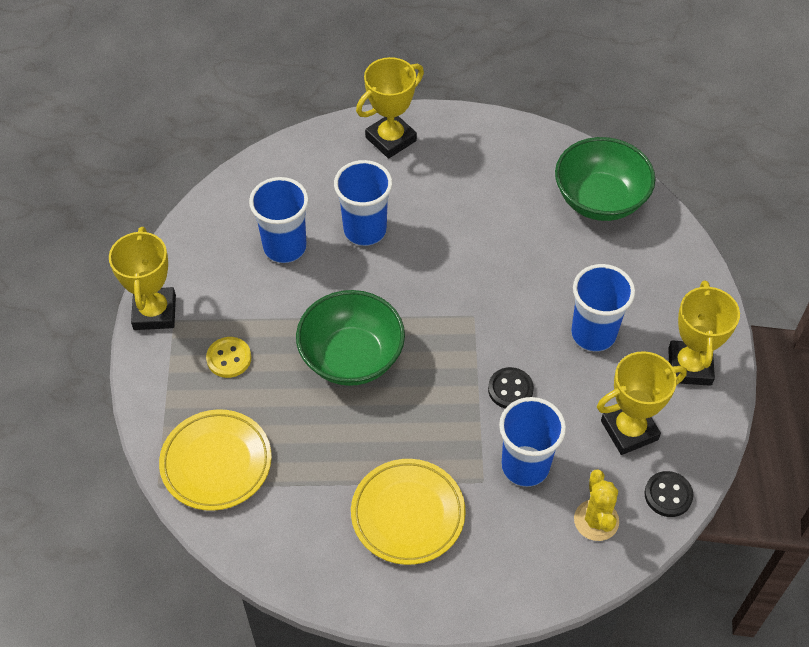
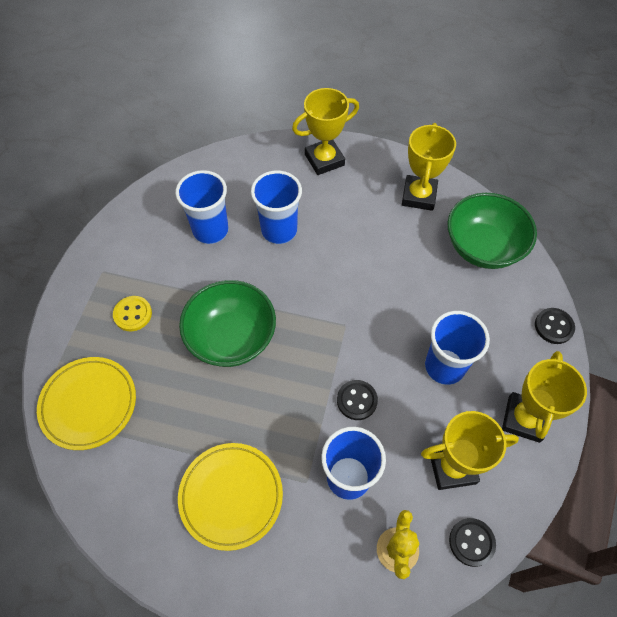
camera: 15 degrees right, 5 degrees up
yellow trophy [109,227,176,330] -> yellow trophy moved to [402,123,456,211]
none -> black button [535,308,575,344]

